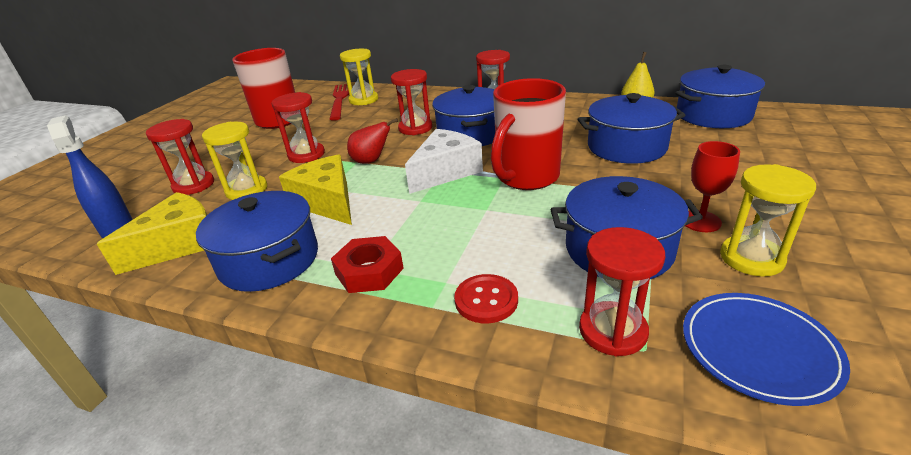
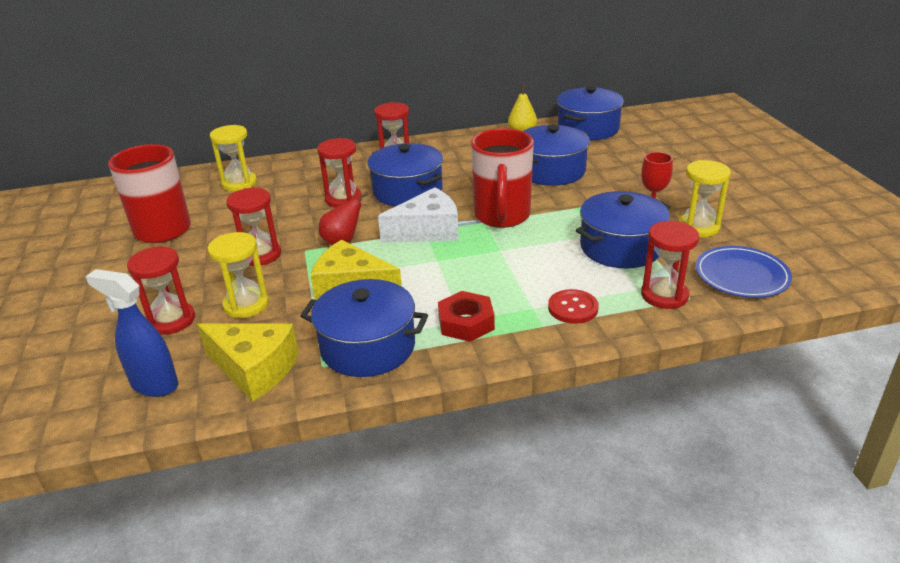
camera: 35 degrees left, 0 degrees up
yellow cheese [97,192,207,275] -> yellow cheese turned 105 degrees clockwise [197,323,299,401]
red fork [330,84,349,121] -> none
white cheese [405,129,483,194] -> white cheese turned 60 degrees clockwise [378,187,459,243]

